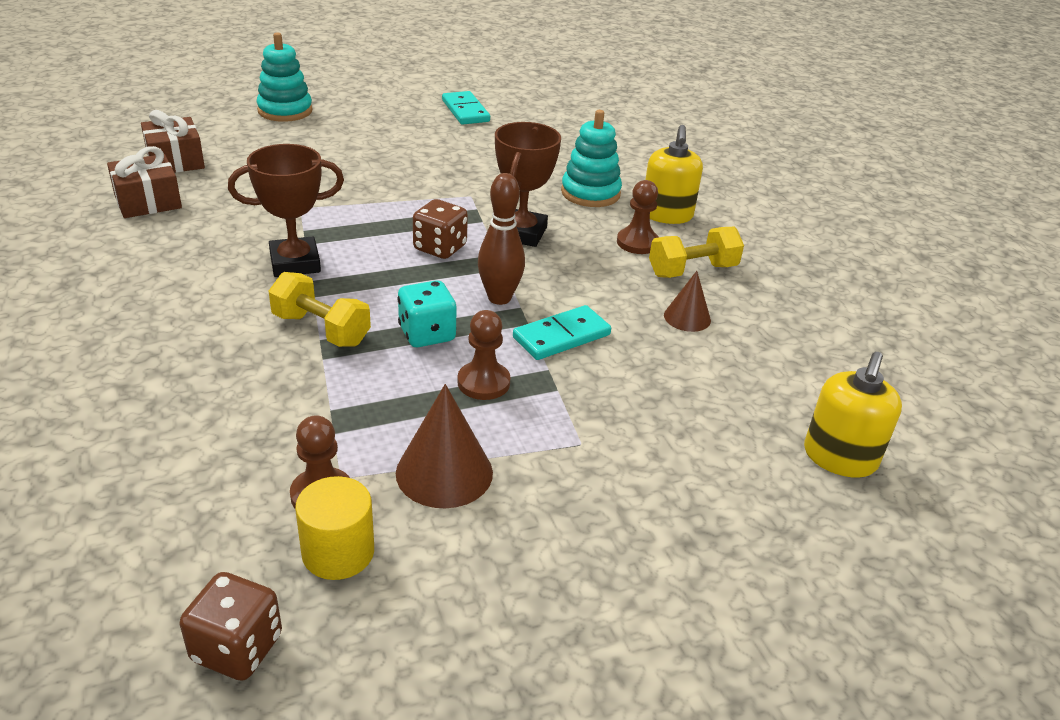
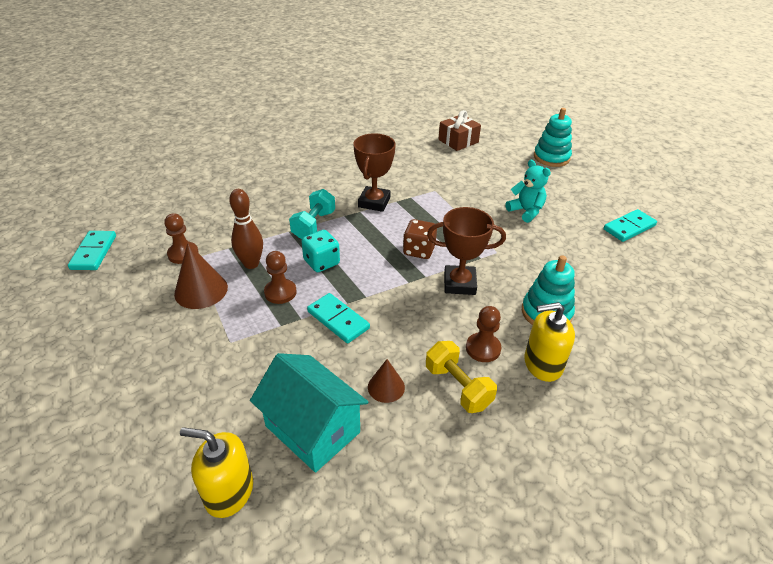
camera: 80 degrees right, 5 degrees up
brown gift [107,146,182,218] -> none
brown dice [180,572,282,681] -> turquoise domino [68,231,116,270]
brown trophy [228,144,344,277] -> brown trophy turned 45 degrees clockwise [353,133,396,212]
yellow dumbbell [269,272,371,347] -> turquoise dumbbell [289,189,335,239]
yellow cylinder [295,476,374,580] -> none
brown bowling pin [478,173,525,305] -> brown bowling pin moved to [229,189,263,269]
none -> turquoise house [250,353,368,473]
none -> turquoise teddy bear [505,160,551,223]

